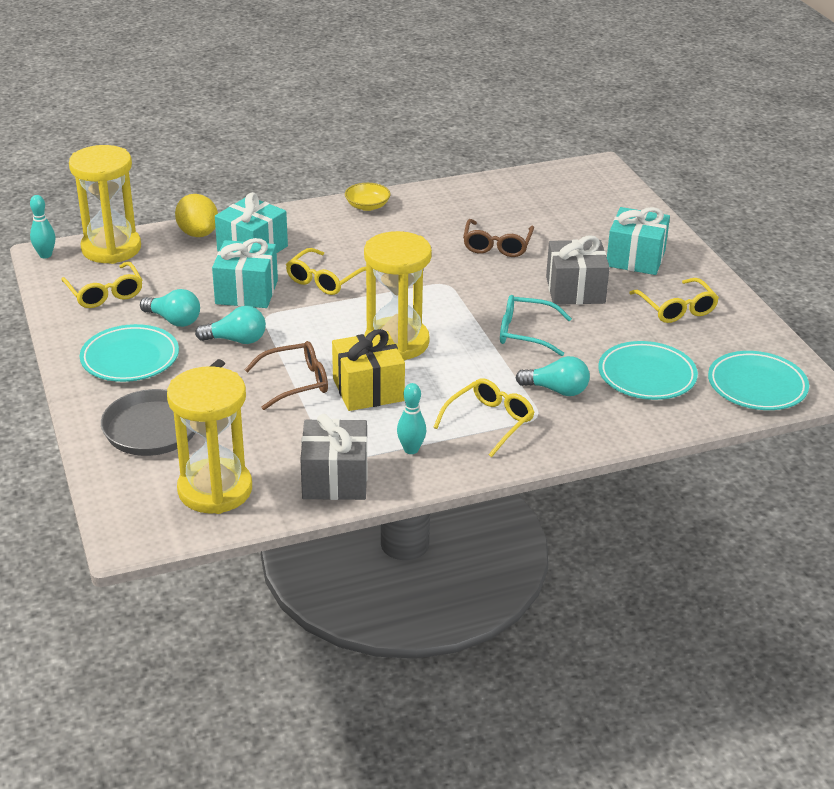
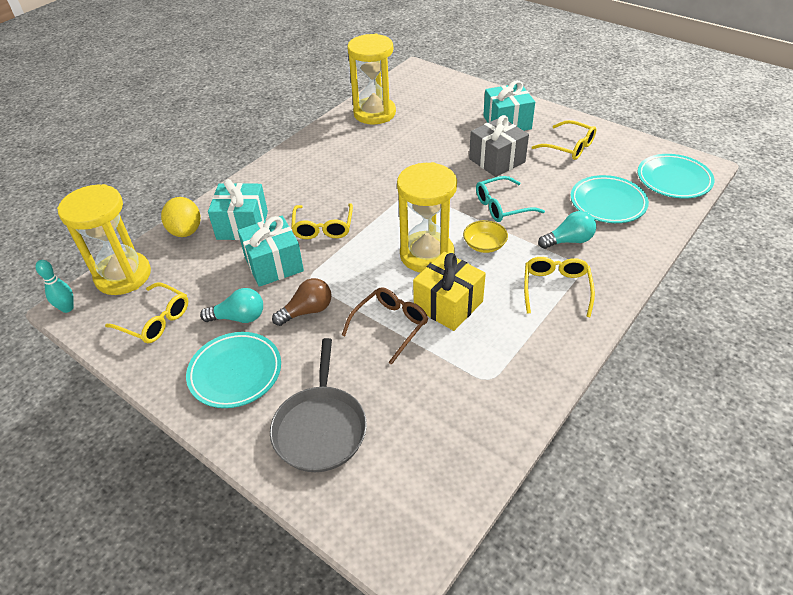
camera: 30 degrees left, 10 degrees up
yellow hourglass [167,366,252,514] -> yellow hourglass moved to [347,34,396,125]
yellow lemon [175,194,218,237] -> yellow lemon turned 45 degrees clockwise [161,197,201,237]
turquoise light bulb [195,306,266,344] -> brown light bulb [272,278,332,326]
grey gift [300,414,367,500] -> none
yellow bowl [345,183,391,211] -> yellow bowl moved to [463,220,508,253]
turquoise bowling pin [397,383,426,454] -> none
brown glasses [463,219,534,257] -> none

